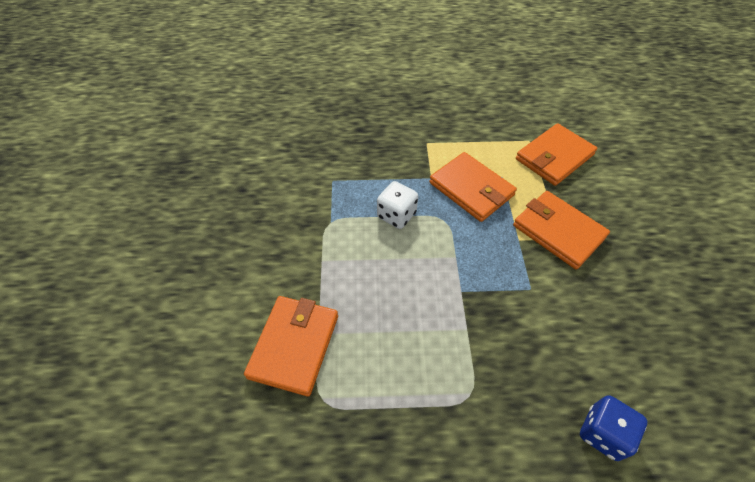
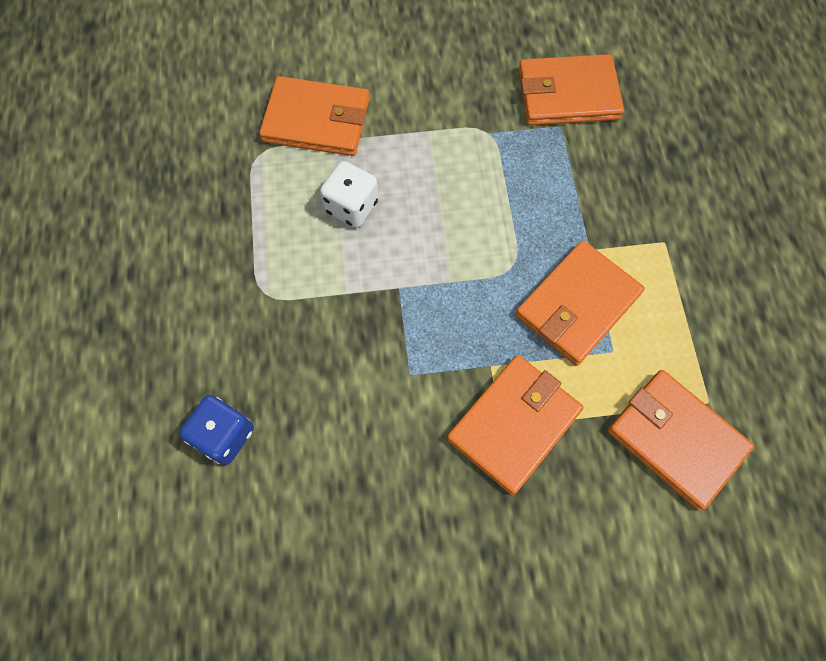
camera: 85 degrees right, 15 degrees up
white dice [377,181,418,229] -> white dice moved to [320,161,379,228]
none -> orange wallet [518,54,624,126]

